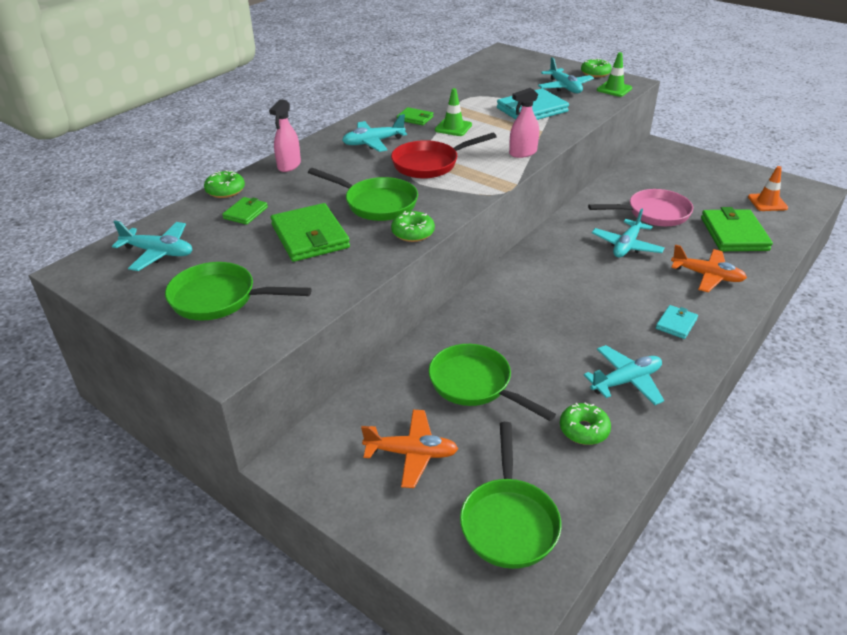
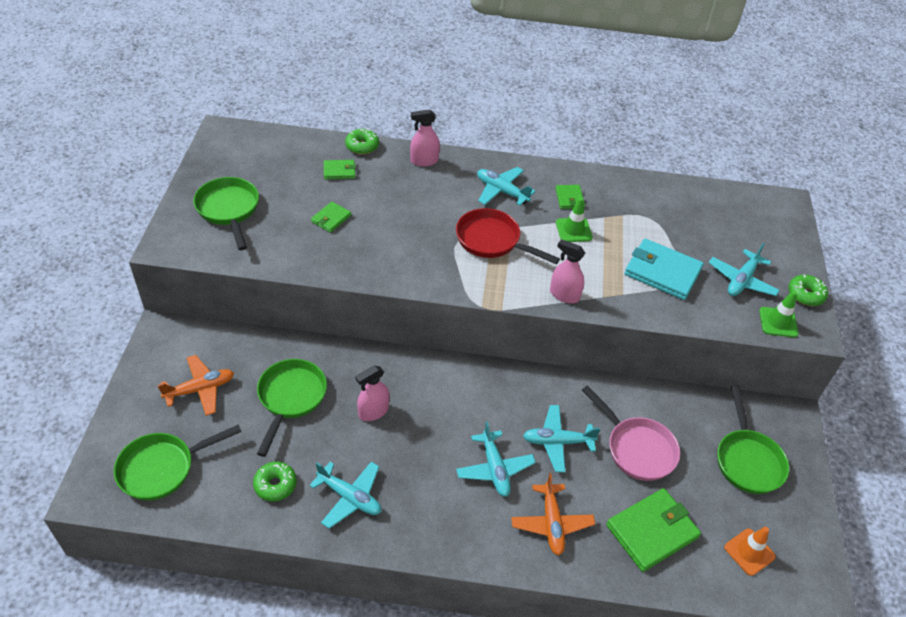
camera: 55 degrees right, 10 degrees up
turquoise plane [112,221,192,271] -> turquoise plane moved to [456,421,536,497]
green wallet [270,203,350,262] -> green wallet [311,202,351,233], size x0.52
green pan [308,168,418,221] -> green pan moved to [717,385,789,494]
orange plane [361,410,458,488] -> orange plane turned 90 degrees counterclockwise [157,355,234,416]
green donut [391,211,435,242] -> none
turquoise wallet [656,305,698,339] -> none
none -> pink spray bottle [356,366,389,421]

